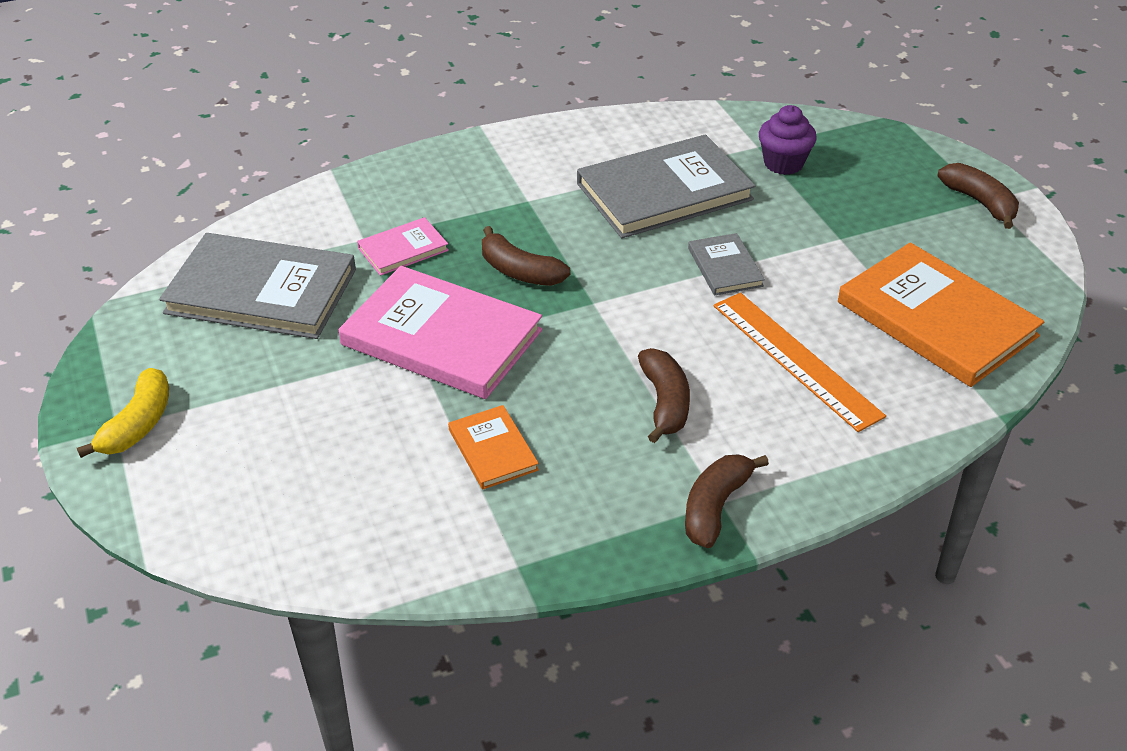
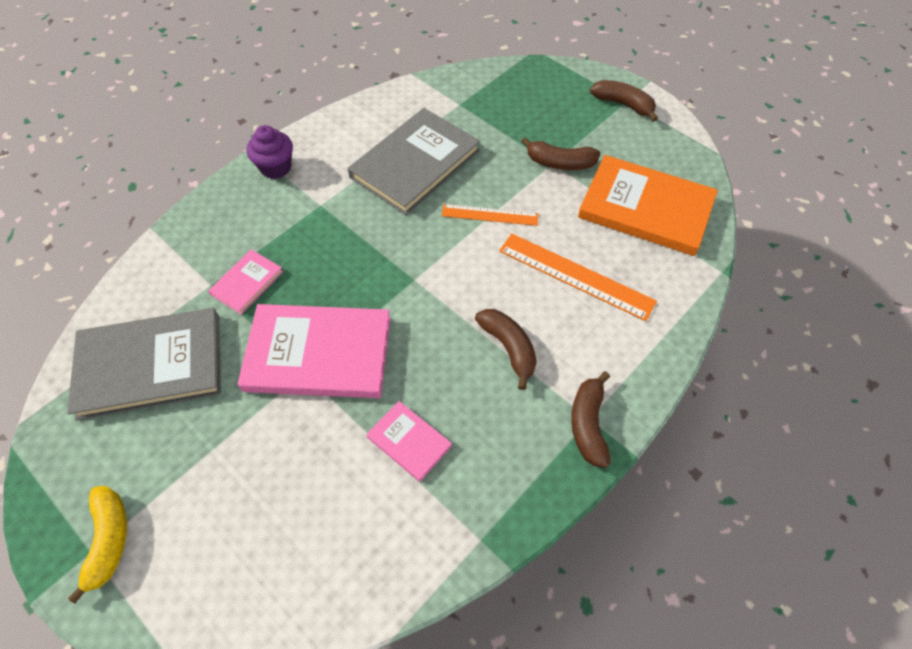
camera: 25 degrees left, 15 degrees up
orange book [448,405,539,490] -> pink book [366,401,452,482]
brown banana [482,226,571,286] -> brown banana moved to [521,137,600,170]
grey book [688,233,765,296] -> orange ruler [442,204,538,226]
purple cupcake [759,105,817,175] -> purple cupcake moved to [247,125,293,179]

